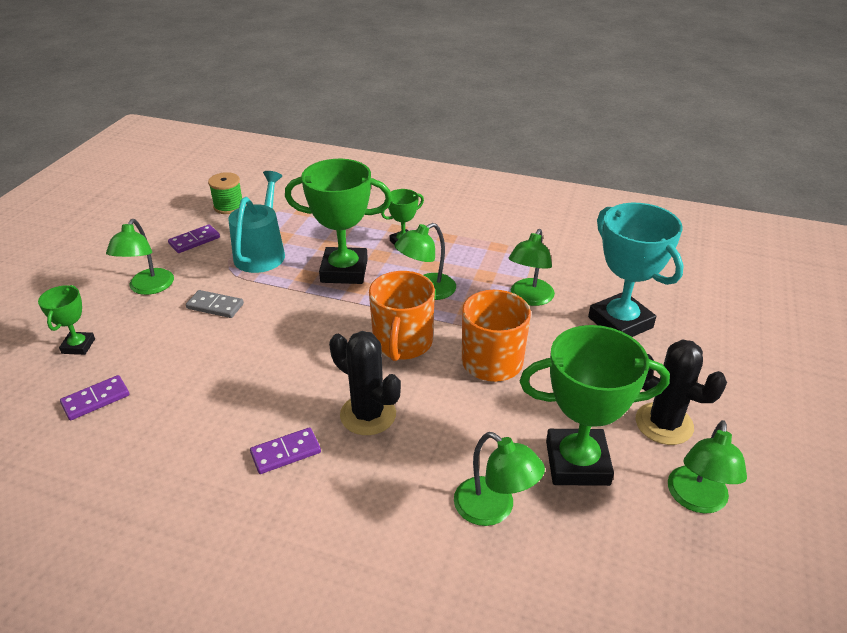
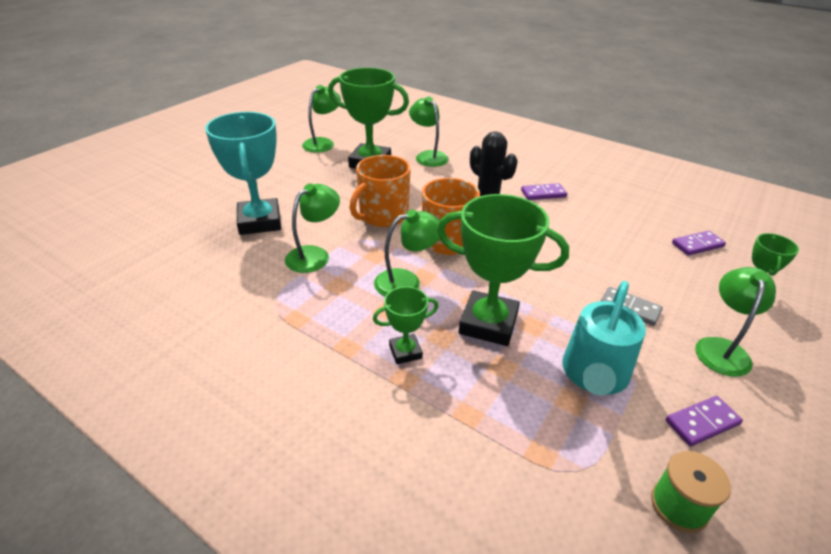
camera: 165 degrees left, 0 degrees up
black cactus [636,339,727,445] -> none

